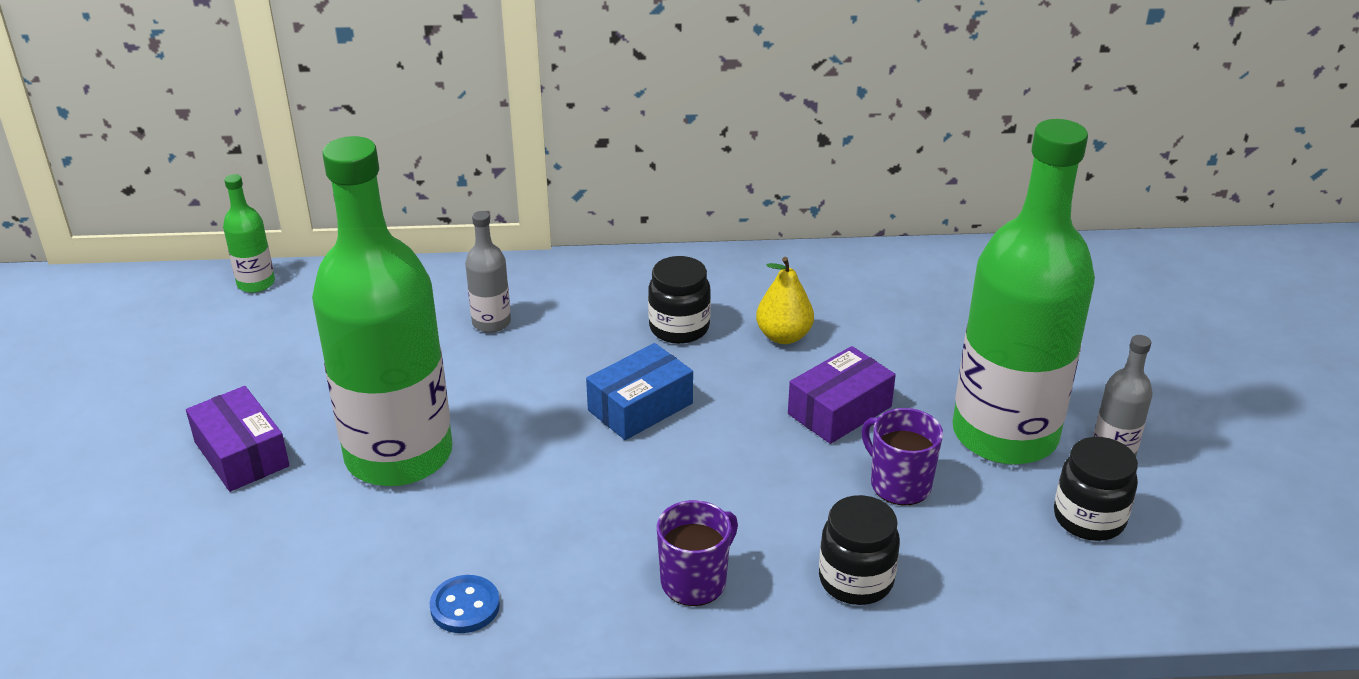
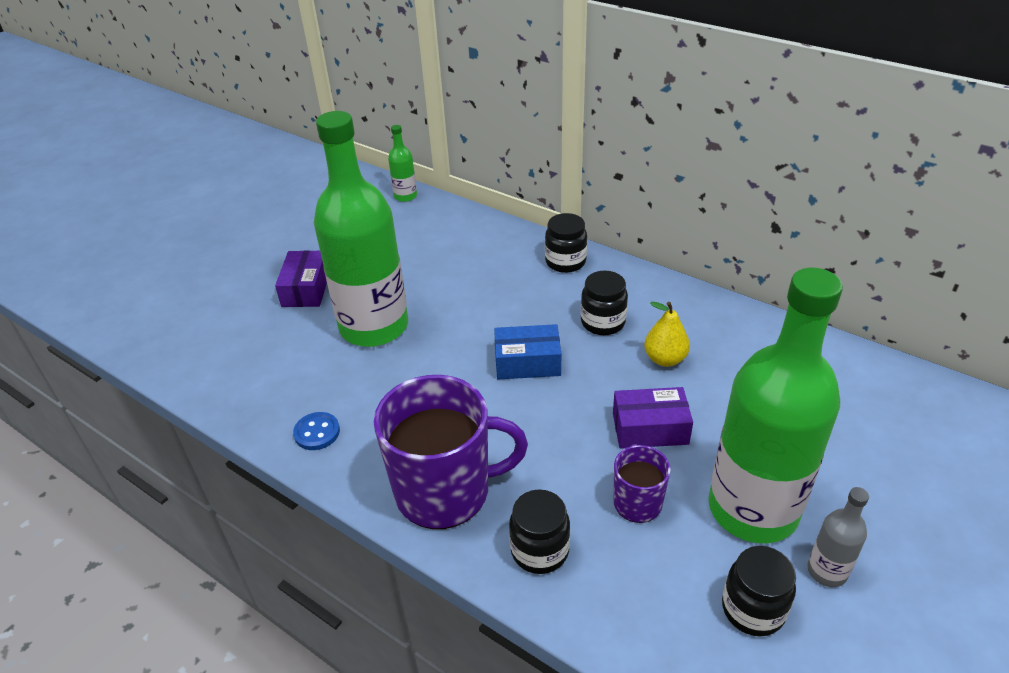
camera: 40 degrees right, 5 degrees up
grey bottle [465,211,511,333] -> none
purple mug [657,500,738,606] -> purple mug [374,375,528,529], size x1.99
none -> black jar [545,213,587,273]

